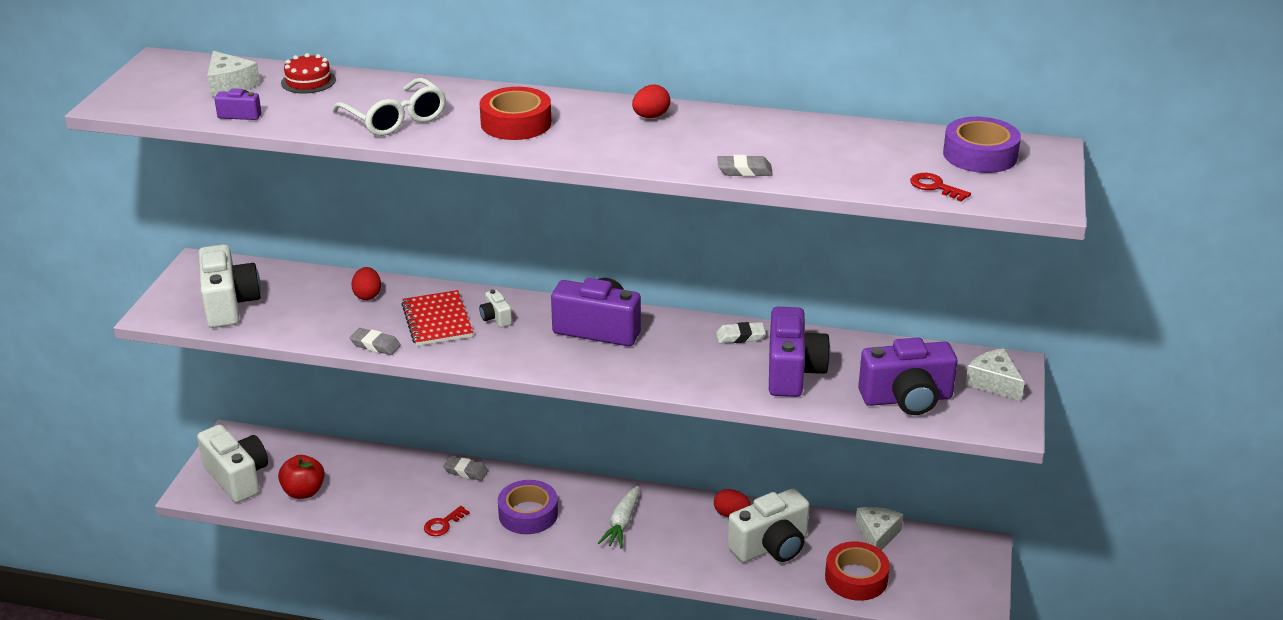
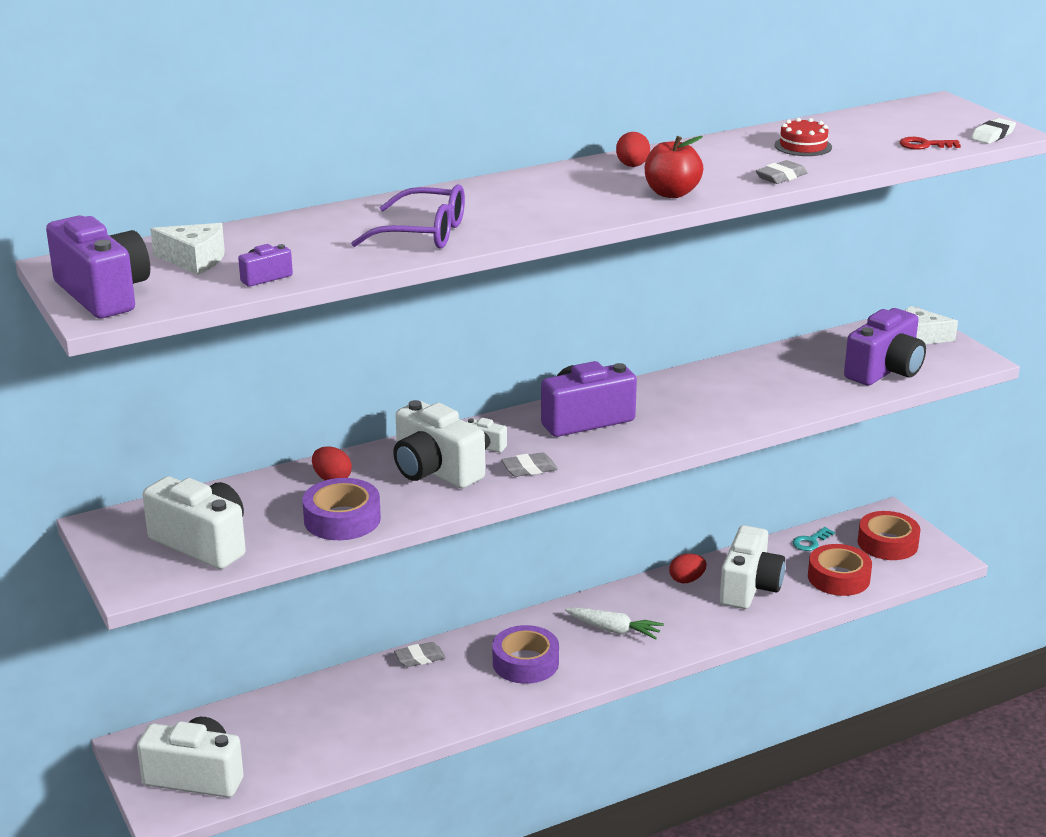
camera: 40 degrees left, 5 degrees down
red apple [278,455,325,499] -> red apple moved to [645,136,703,198]
red cake [281,53,336,94] -> red cake moved to [774,118,832,156]
white glasses [332,78,446,136] -> purple glasses [351,184,465,248]
grey eraser [350,328,401,355] -> grey eraser moved to [501,452,558,477]
red notebook [401,290,473,346] -> white camera [393,400,485,488]
red key [424,506,470,536] -> none
red tape [480,87,552,140] -> red tape moved to [858,511,920,560]
white carrot [598,486,639,549] -> white carrot turned 45 degrees counterclockwise [565,607,664,640]
white eraser [716,322,766,343] -> white eraser moved to [971,118,1016,144]
purple camera [769,307,830,397] -> purple camera moved to [46,216,150,318]
white cheese [855,507,903,551] -> turquoise key [793,527,835,551]
purple tape [943,117,1021,173] -> purple tape moved to [302,478,381,540]

